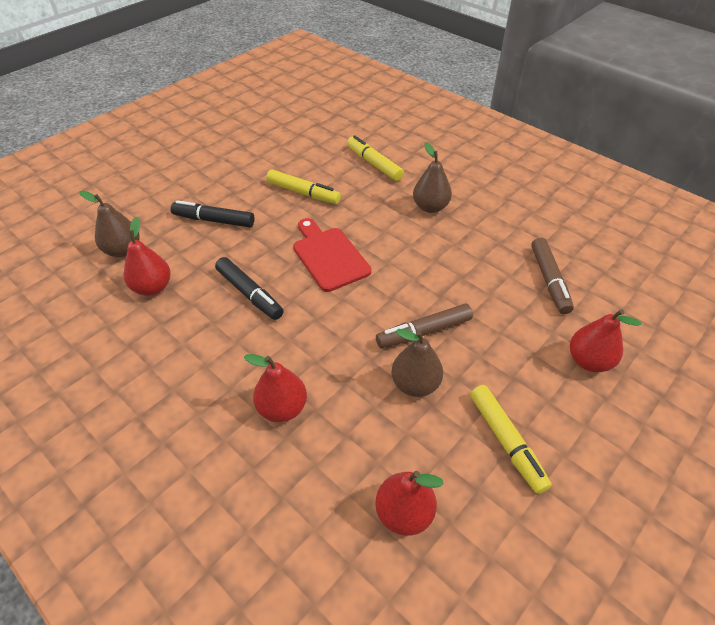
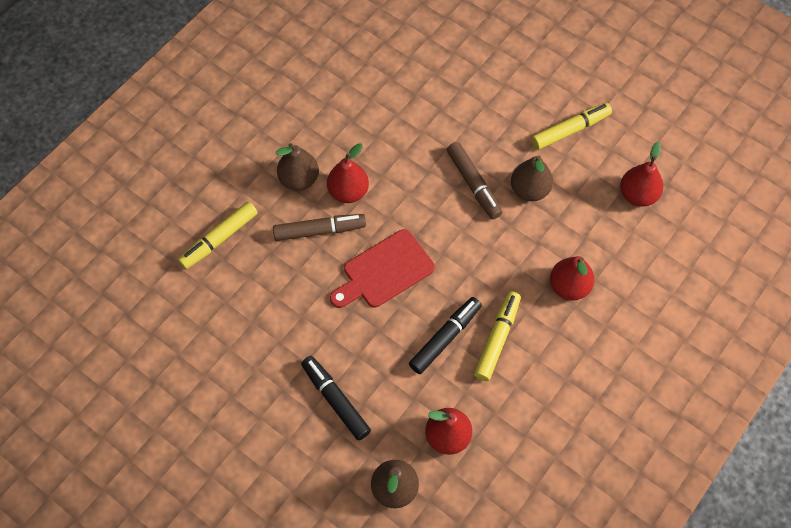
camera: 95 degrees left, 15 degrees up
black marker [171,200,255,227] -> black marker turned 135 degrees clockwise [301,356,371,441]
yellow marker [266,169,341,204] -> yellow marker moved to [474,291,521,381]
brown marker [531,238,574,314] -> brown marker moved to [273,214,366,241]
red pear [570,309,641,372] -> red pear moved to [327,143,369,203]

